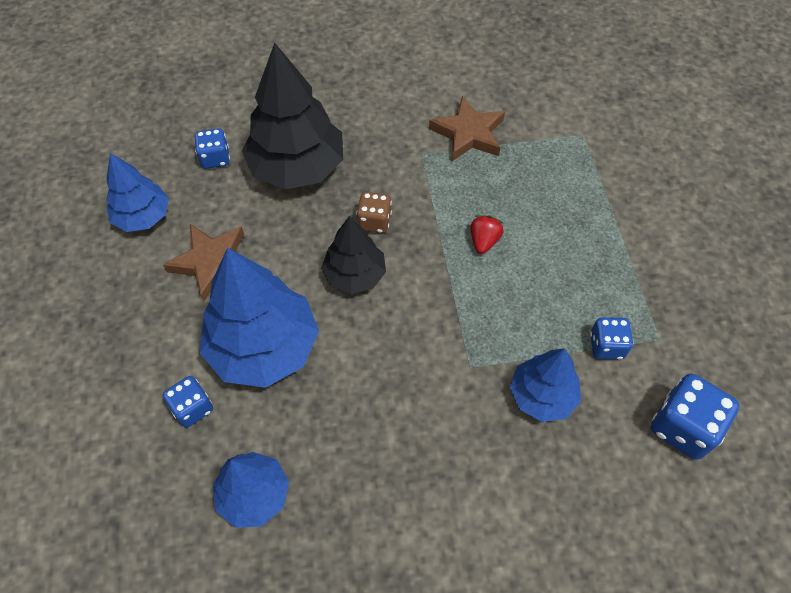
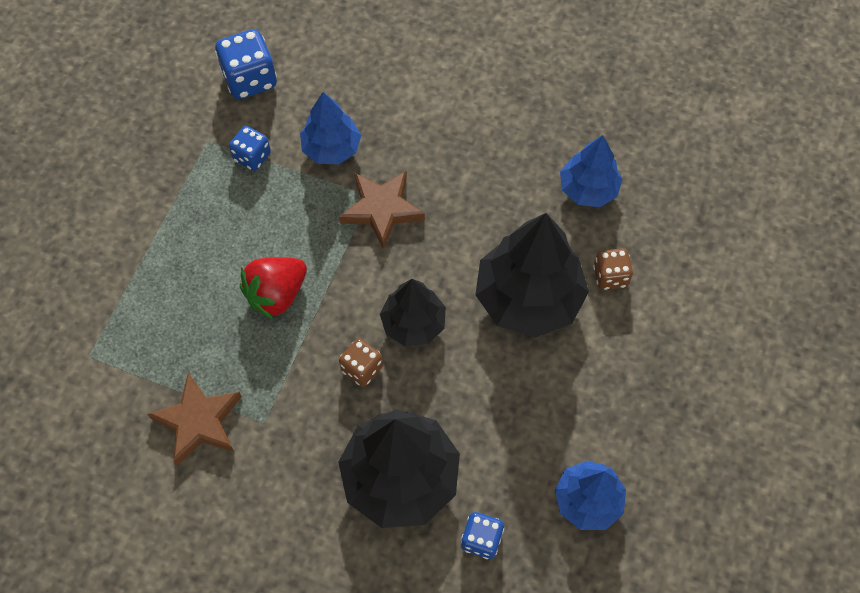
camera: 150 degrees left, 5 degrees up
brown star [163,224,244,301] -> brown star moved to [339,171,425,249]
blue dice [163,376,213,428] -> brown dice [593,248,633,290]
blue tree [200,247,319,388] -> black tree [475,213,589,338]
red strawberry [470,215,504,254] -> red strawberry [240,257,307,319], size x1.70

